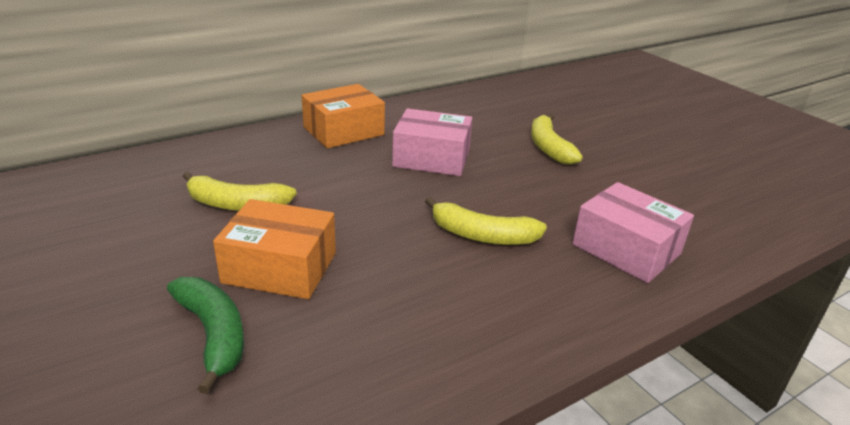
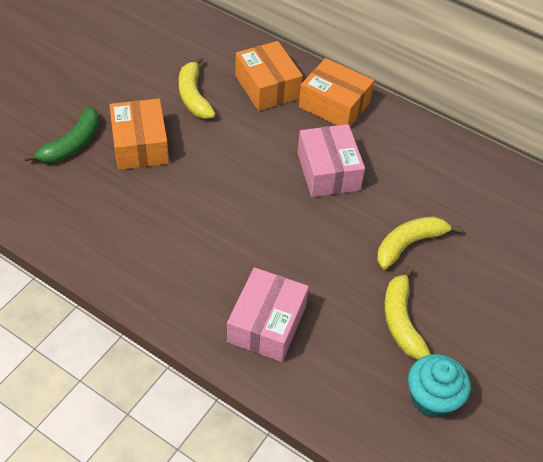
camera: 65 degrees right, 20 degrees up
yellow banana [425,197,547,245] -> yellow banana moved to [384,267,430,360]
none -> orange box [235,41,303,111]
none -> turquoise cupcake [408,354,470,418]

